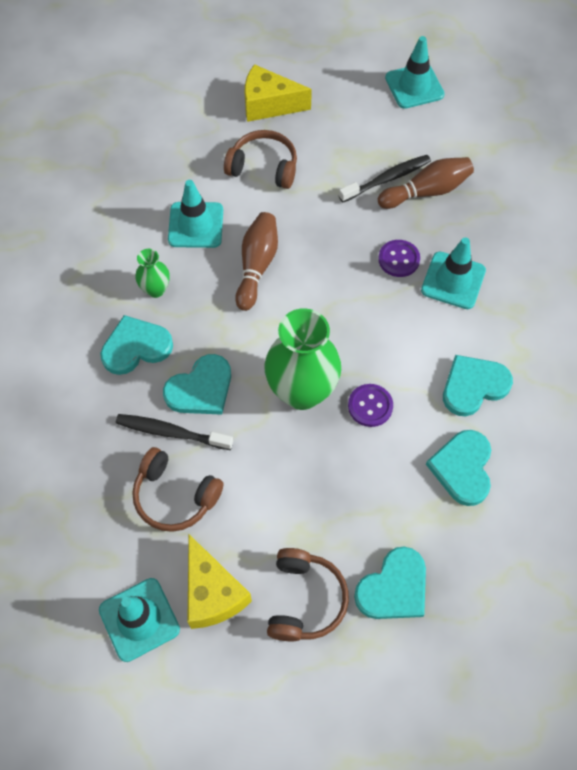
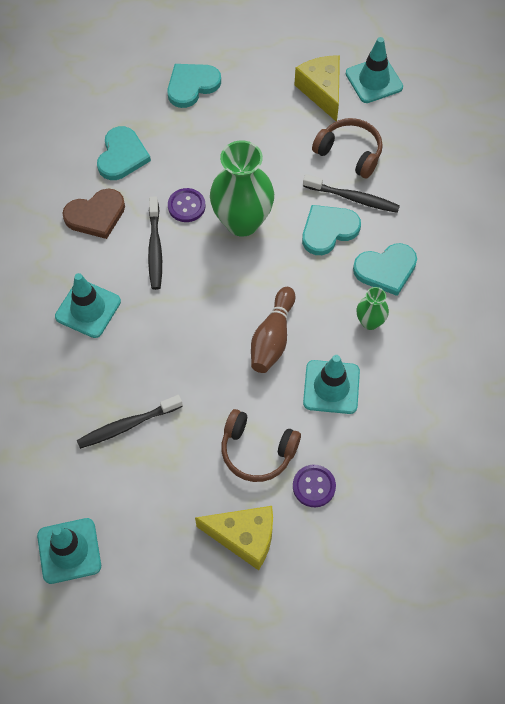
camera: 175 degrees left, 0 degrees up
brown headphones [267,548,349,641] -> none
brown bowling pin [378,157,474,209] -> none
purple button [378,240,420,277] -> purple button moved to [293,465,336,507]
turquoise heart [443,355,513,416] -> brown heart [62,188,125,239]
none -> black toothbrush [148,196,162,290]

